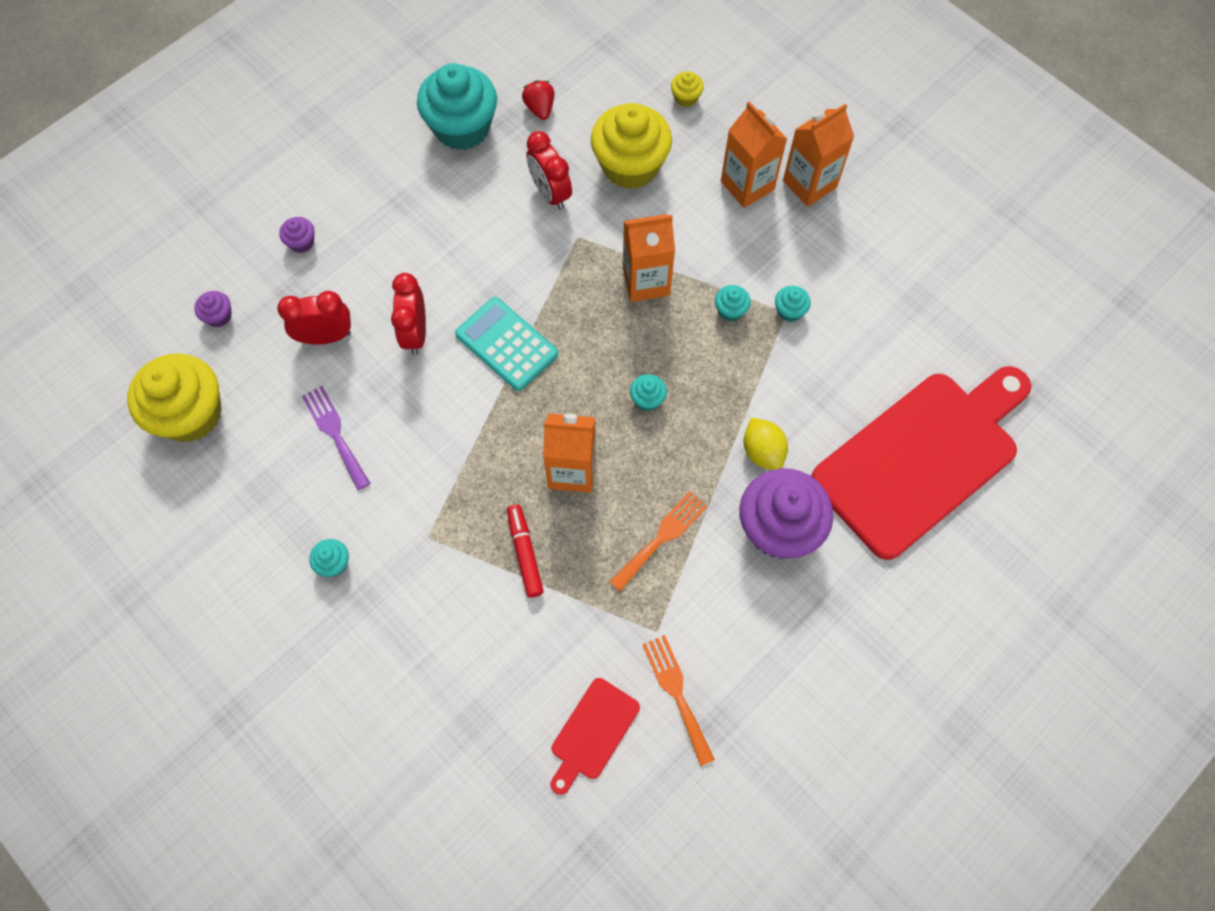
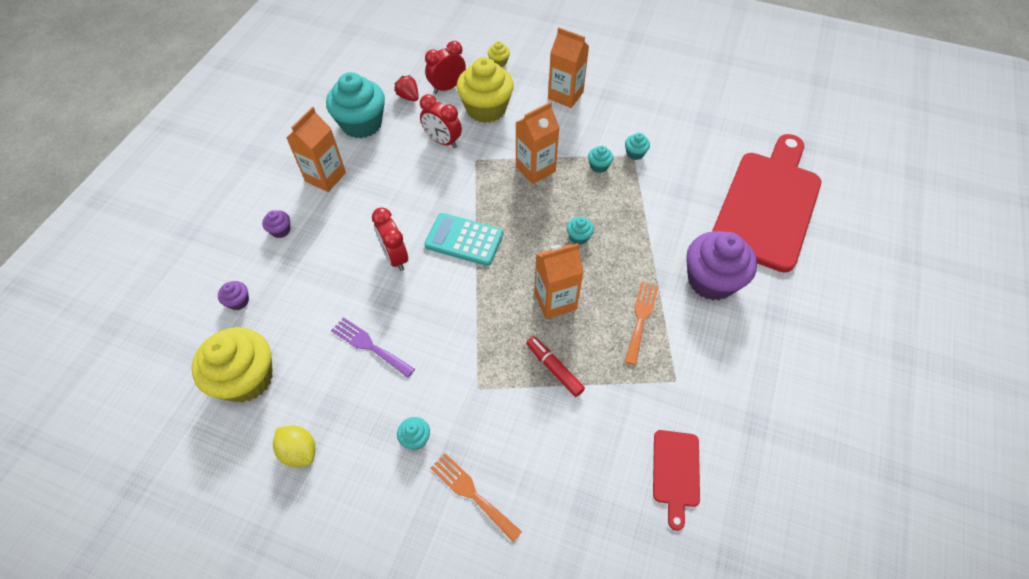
camera: 25 degrees left, 10 degrees down
red clock [277,291,351,344] -> red clock moved to [425,41,466,94]
orange fork [642,635,715,766] -> orange fork moved to [431,453,522,542]
yellow lemon [744,418,788,470] -> yellow lemon moved to [273,425,315,467]
orange carton [783,103,854,207] -> orange carton moved to [286,107,346,192]

